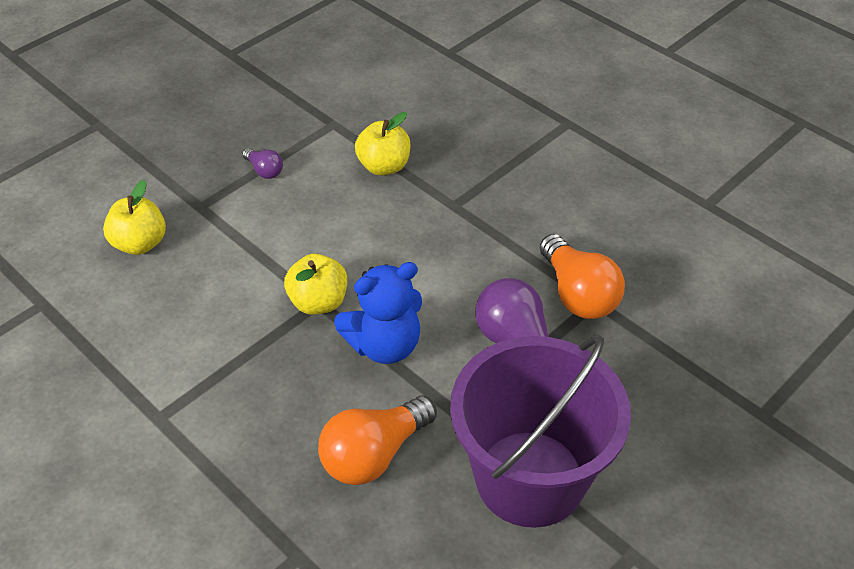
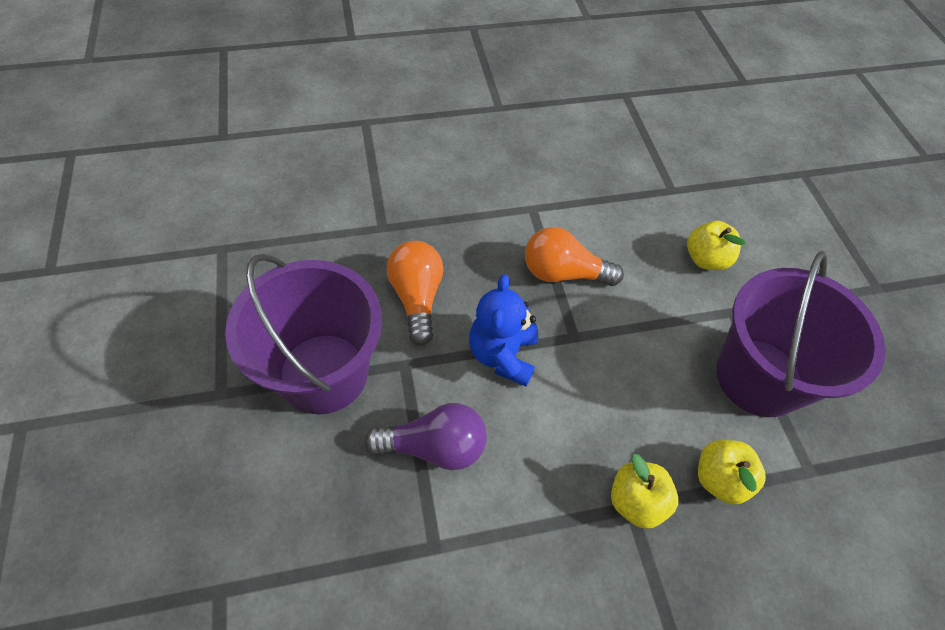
camera: 120 degrees right, 10 degrees up
purple light bulb [242,148,283,179] -> purple bucket [716,251,886,417]
yellow apple [284,254,347,315] -> yellow apple moved to [611,454,678,529]
orange light bulb [540,234,625,319] -> orange light bulb moved to [525,227,624,286]

